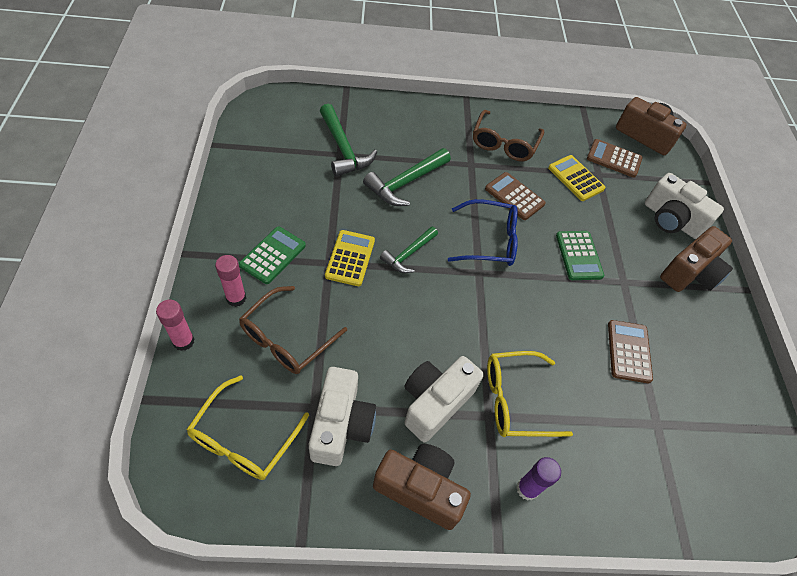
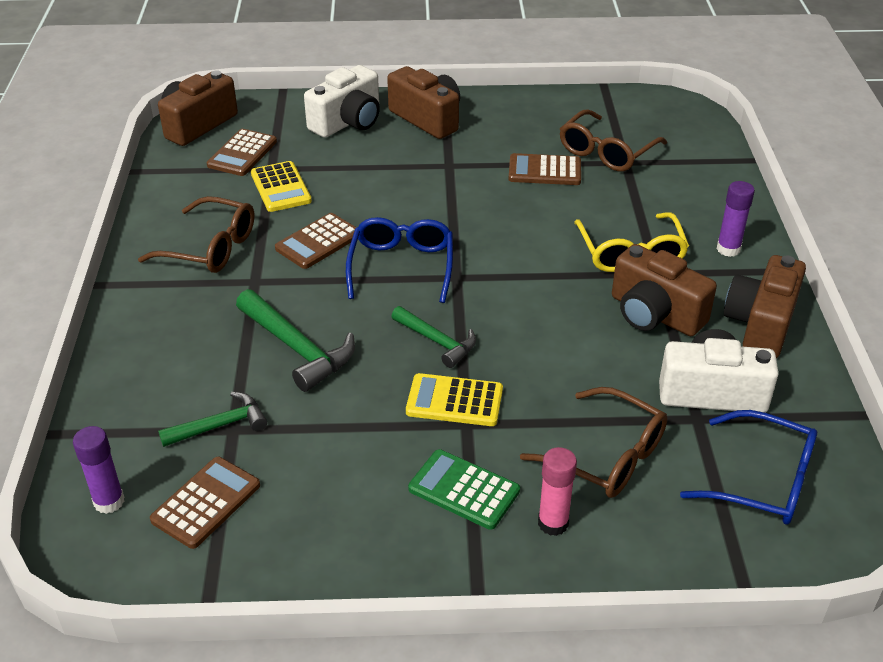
camera: 85 degrees left, 15 degrees down
pink glue stick [156,300,194,351] -> none
yellow glasses [186,375,309,480] -> blue glasses [680,410,817,525]
green hammer [320,104,377,177] -> green hammer [158,392,267,447], size x0.65
white camera [404,356,484,442] -> brown camera [612,244,717,336]
yellow calculator [548,155,605,201] -> yellow calculator turned 75 degrees counterclockwise [251,161,312,212]
green calculator [556,231,604,280] -> none
none -> purple glue stick [73,426,125,514]
none -> brown calculator [150,457,260,549]
none -> brown glasses [560,110,667,172]

